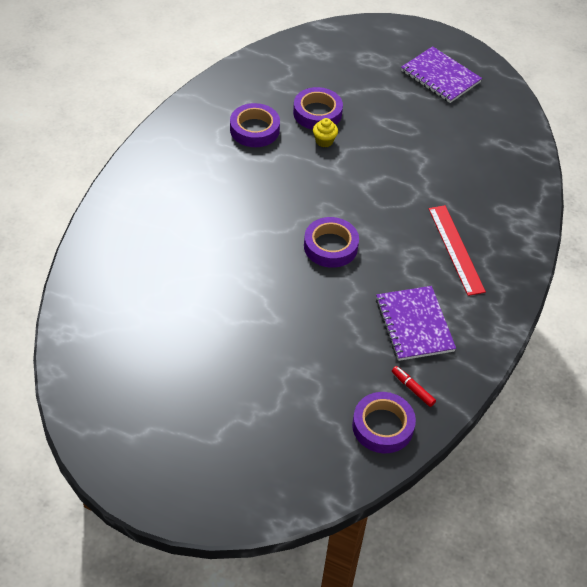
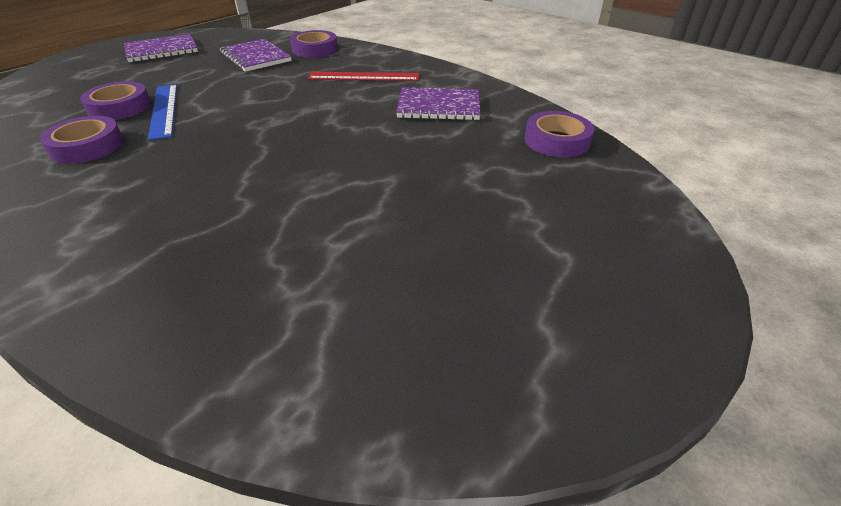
camera: 70 degrees left, 10 degrees down
purple tape [304,217,359,268] -> purple tape moved to [290,30,338,58]
yellow cupcake [313,118,338,147] -> blue ruler [148,84,177,140]
red marker [392,366,436,407] -> none
none -> purple notebook [219,39,292,72]

